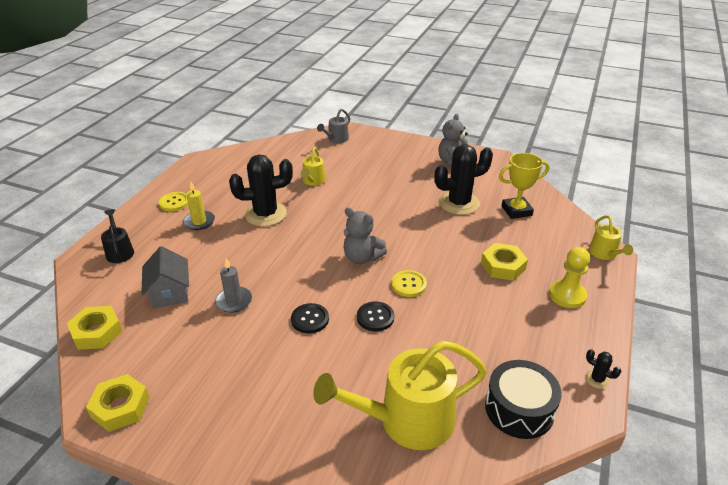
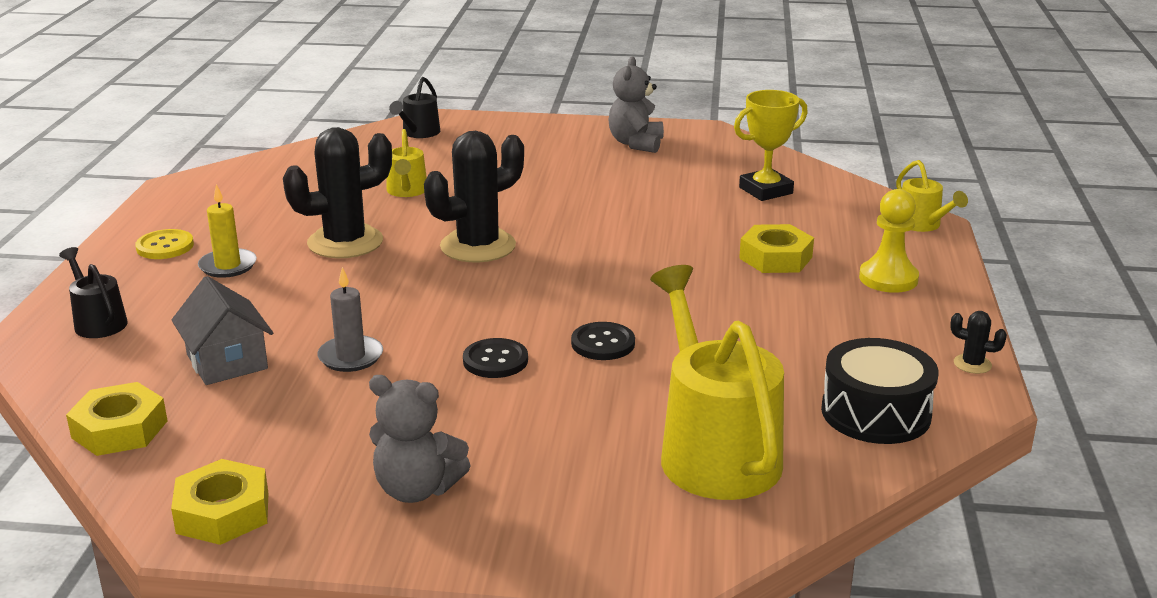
camera: 15 degrees left, 10 degrees down
yellow watering can [313,341,487,450] -> yellow watering can turned 105 degrees clockwise [650,265,784,500]
grey watering can [317,109,350,143] -> black watering can [389,77,440,138]
grey teddy bear [344,207,387,264] -> grey teddy bear moved to [369,375,471,503]
yellow button [391,270,427,297] -> none
black cactus [434,144,493,215] -> black cactus moved to [424,131,524,262]

